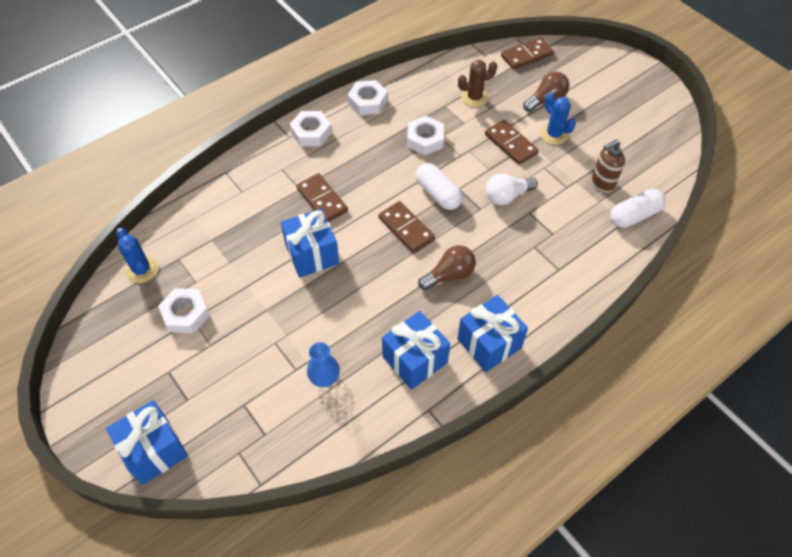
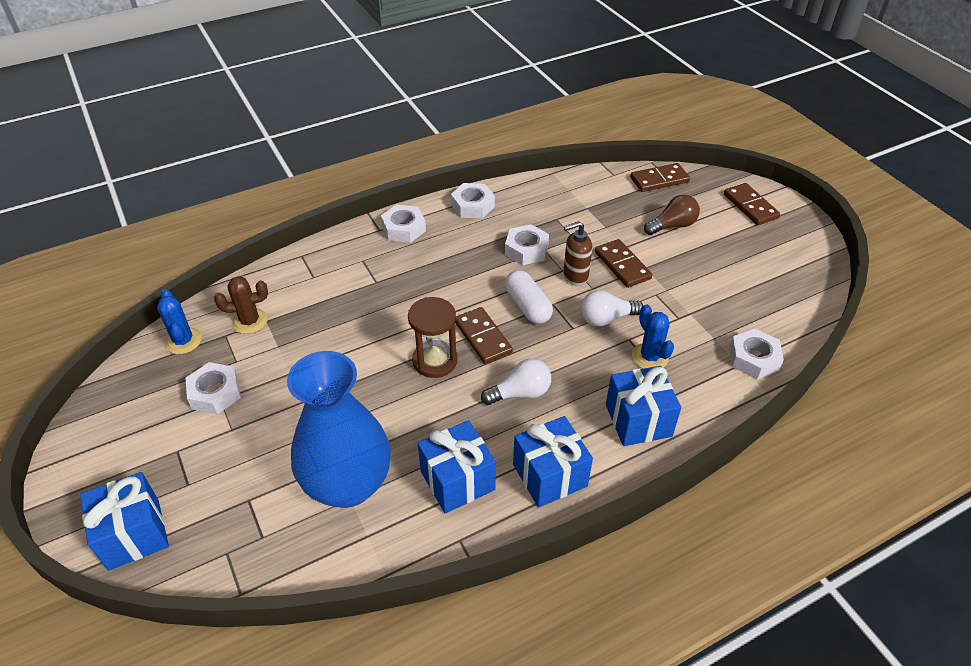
camera: 10 degrees right, 10 degrees down
blue gift [281,209,339,278] -> blue gift moved to [606,366,681,446]
brown domino [296,173,348,222] -> brown domino moved to [724,183,780,225]
blue vase [307,342,340,387] -> blue vase [287,351,391,508], size x2.47
brown light bulb [418,245,476,290] -> white light bulb [481,358,551,405]
brown cactus [458,60,497,107] -> brown cactus moved to [214,276,268,334]
blue cactus [540,93,576,145] -> blue cactus moved to [632,304,674,369]
brown soap dispenser [591,139,625,193] -> brown soap dispenser moved to [563,221,593,286]
white capsule [610,189,666,228] -> white nut [729,329,784,379]
none -> brown hourglass [408,297,458,378]

